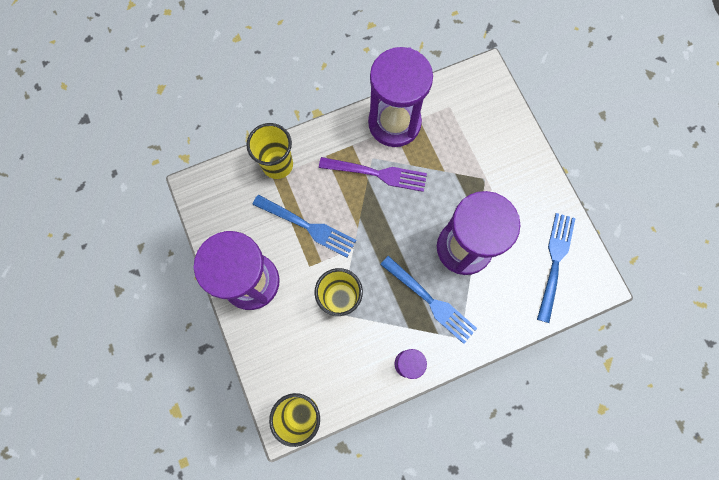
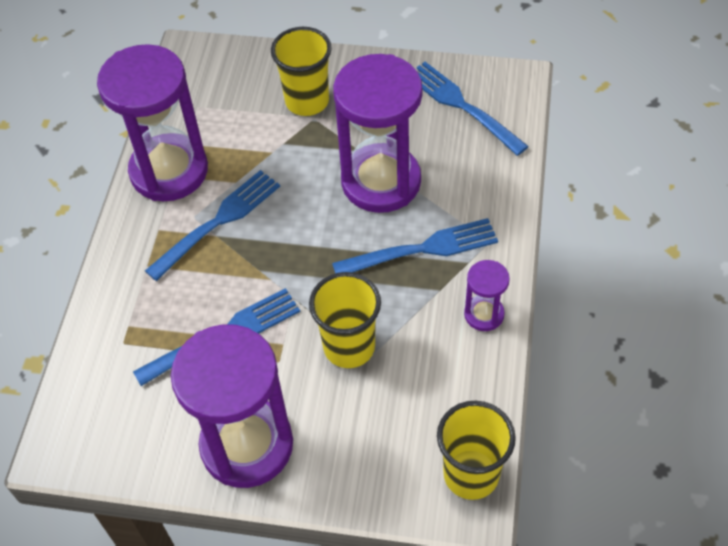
camera: 55 degrees left, 20 degrees down
yellow cup [246,123,293,179] -> yellow cup moved to [271,27,332,116]
purple fork [319,157,427,192] -> blue fork [145,170,280,281]

